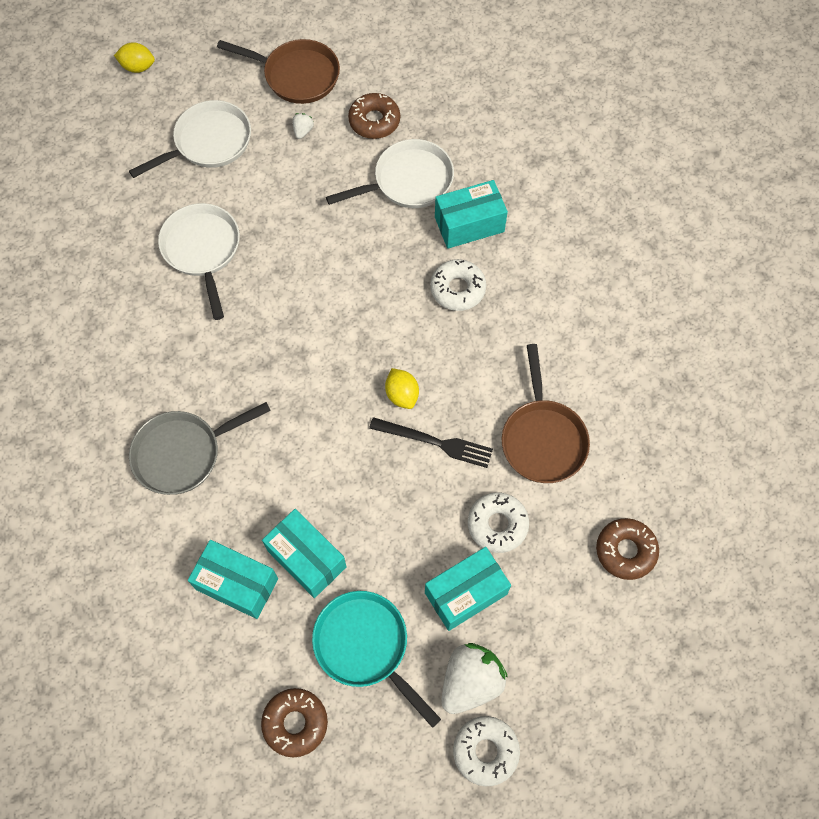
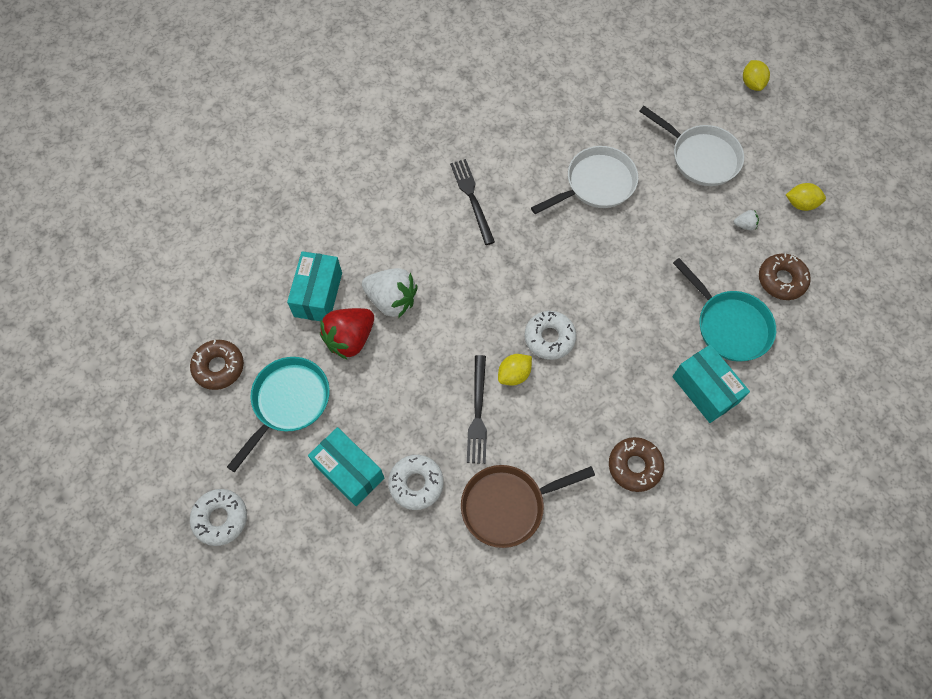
camera: 75 degrees right, 0 degrees up
grey pan [129,402,271,495] -> none
brown pan [217,39,340,104] -> yellow lemon [786,183,826,211]
turquoise box [262,509,347,598] -> red strawberry [320,308,374,360]
white pan [326,139,454,208] -> turquoise pan [673,258,776,362]
white donut [430,259,486,311] -> white donut moved to [524,311,577,360]
white strawberry [441,643,508,714] -> white strawberry moved to [362,268,418,318]
brown donut [596,518,659,580] -> brown donut moved to [609,437,664,492]
none -> black fork [450,159,495,245]

